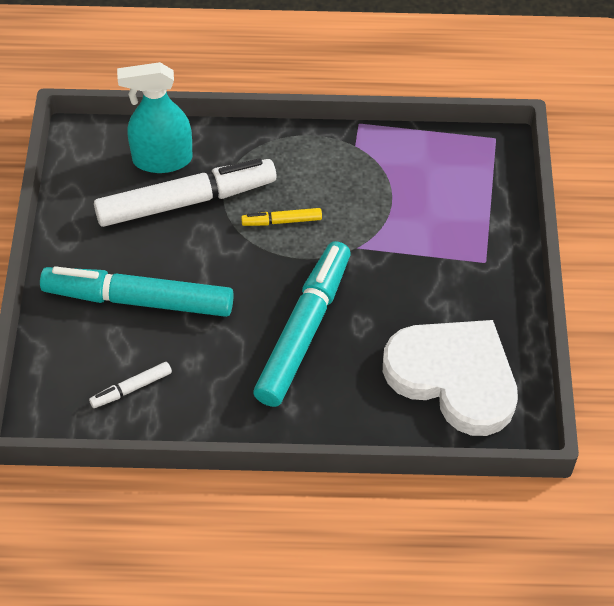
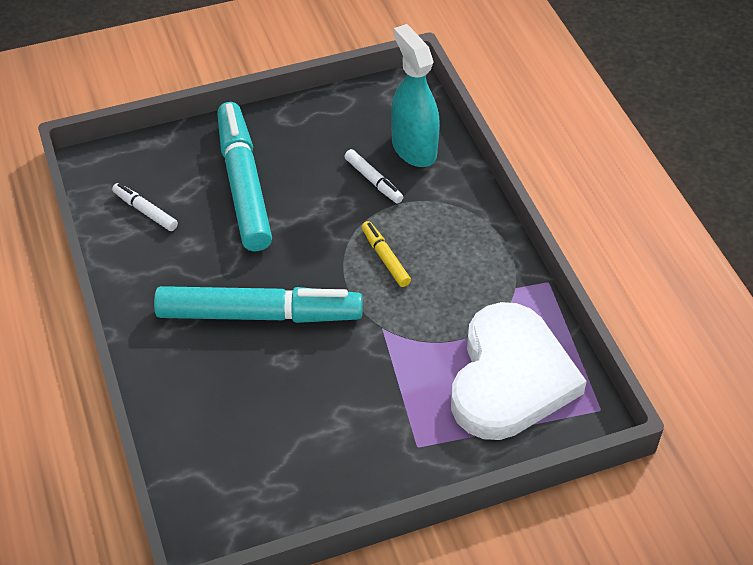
camera: 70 degrees right, 5 degrees down
white marker [94,158,277,227] -> white marker [344,149,403,203], size x0.44
white heart [383,320,518,436] -> white heart moved to [451,302,587,440]

